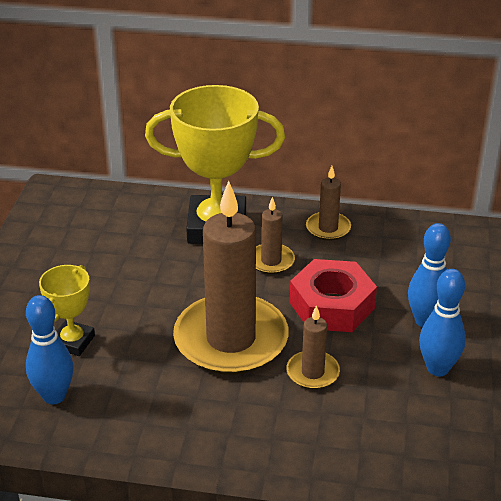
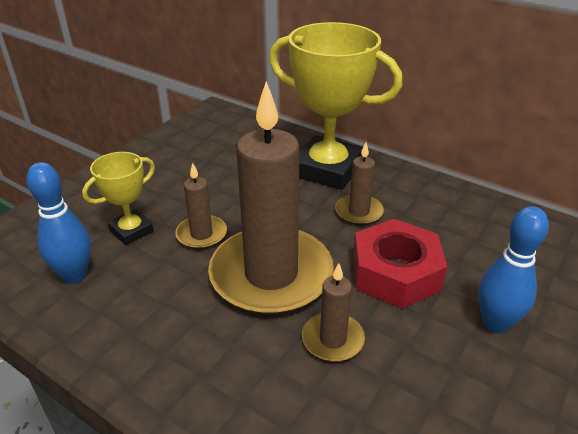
camera: 25 degrees right, 0 degrees up
brown candle [306,166,351,241] -> brown candle moved to [175,163,227,249]
blue bowling pin [419,269,466,376] -> none

